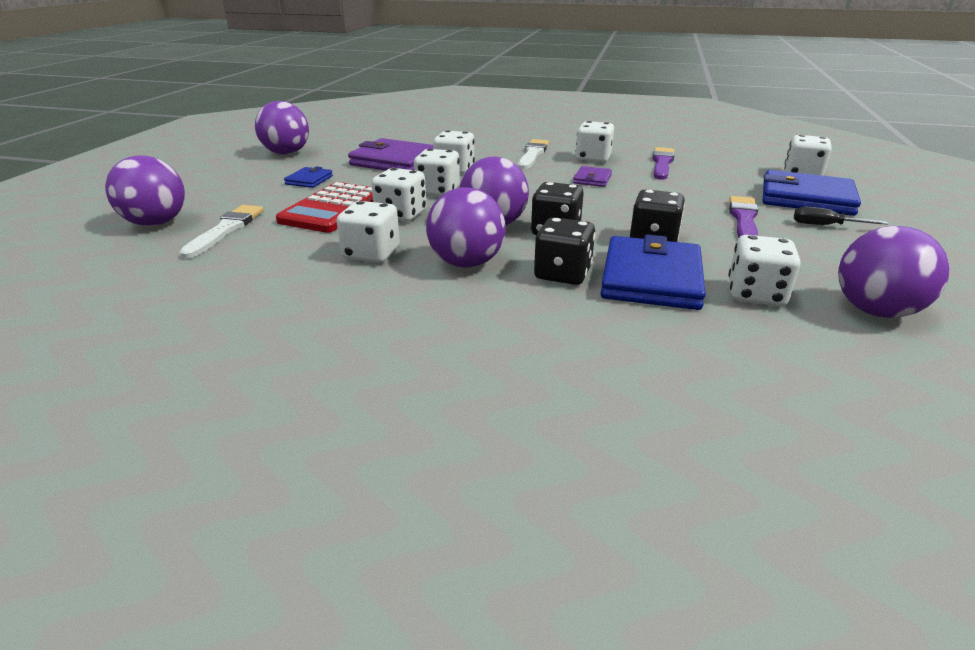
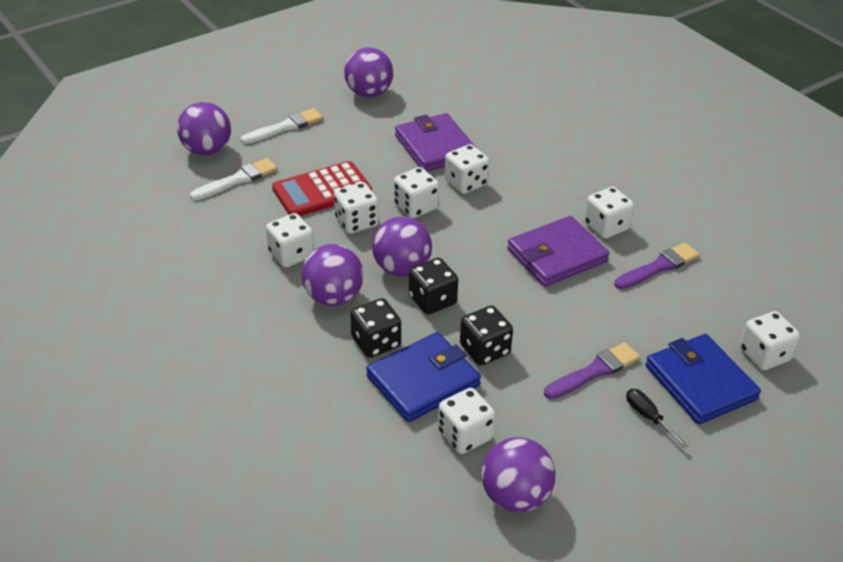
camera: 40 degrees right, 10 degrees up
blue wallet [284,166,333,188] -> none
white brush [518,139,549,169] -> white brush moved to [240,108,323,144]
purple wallet [573,166,612,187] -> purple wallet [507,216,610,287], size x2.02

